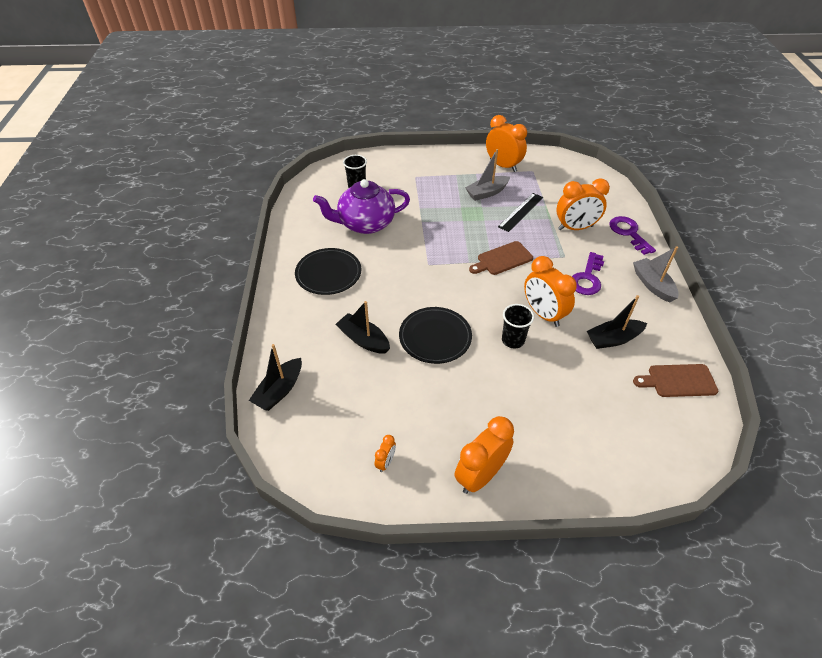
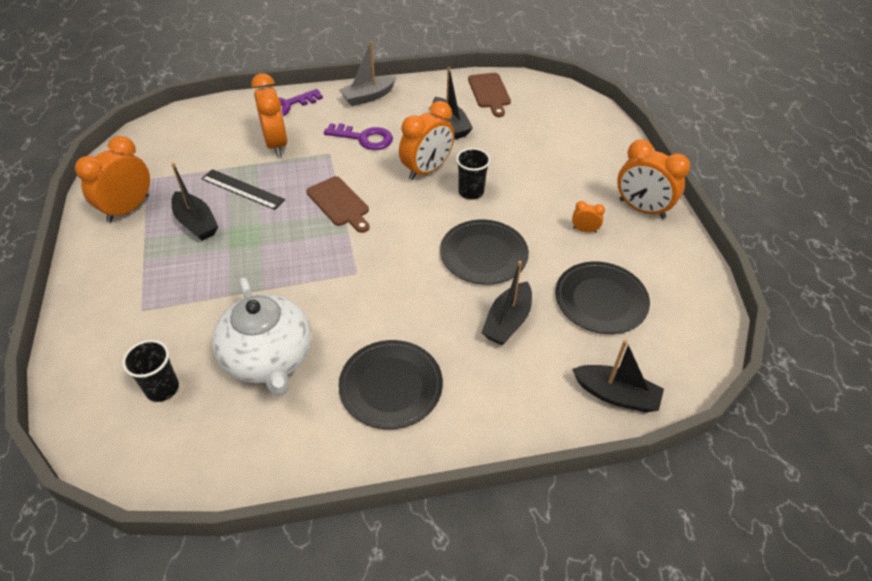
camera: 100 degrees left, 0 degrees up
purple teapot [313,179,410,234] -> white teapot [212,277,311,396]
orange clock [375,435,396,472] -> orange clock moved to [572,201,605,233]
grey boat [465,149,510,201] -> black boat [171,163,218,241]
none -> black plate [555,261,650,334]

